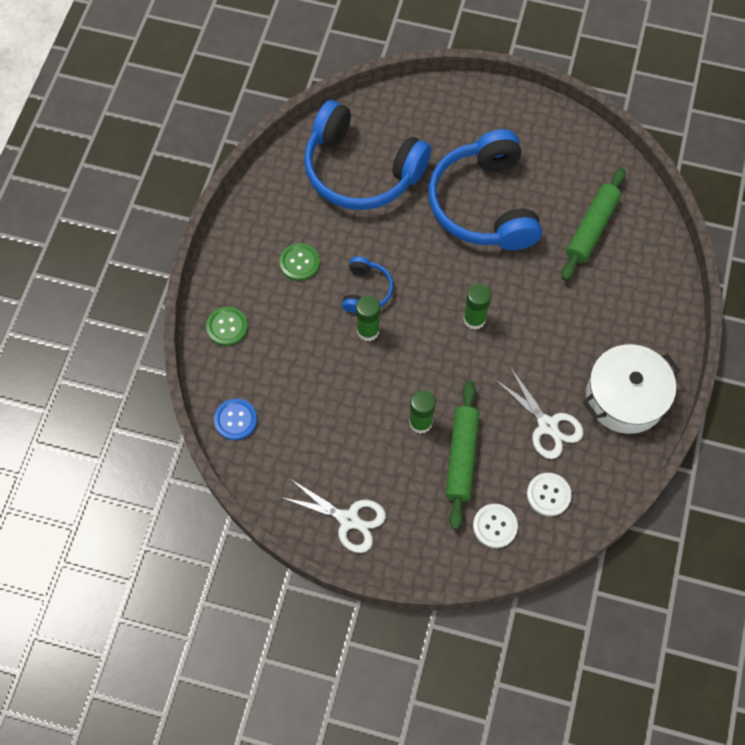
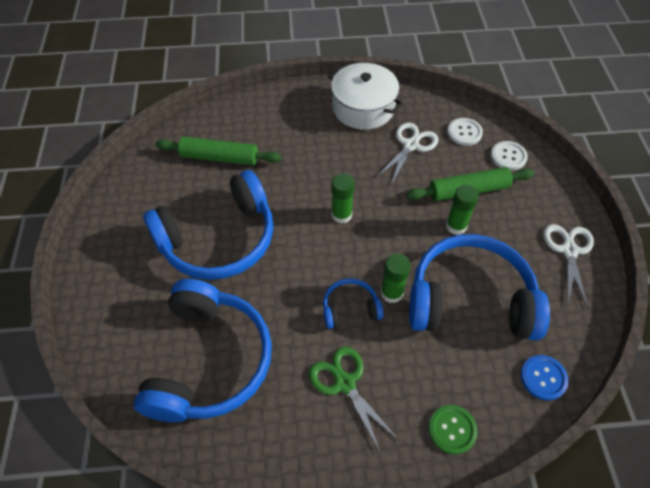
camera: 110 degrees left, 10 degrees down
green button [279,243,320,281] -> green scissors [309,347,399,453]
none -> blue headphones [409,234,550,340]

